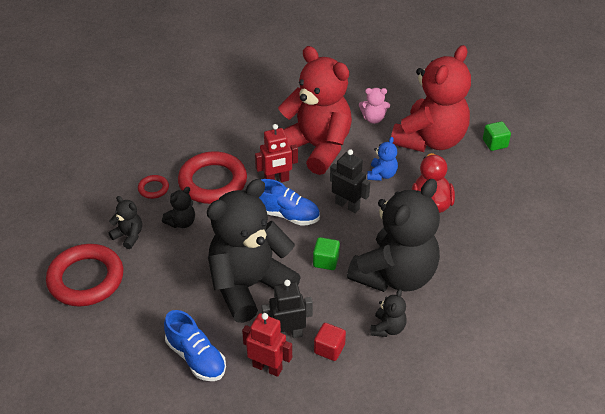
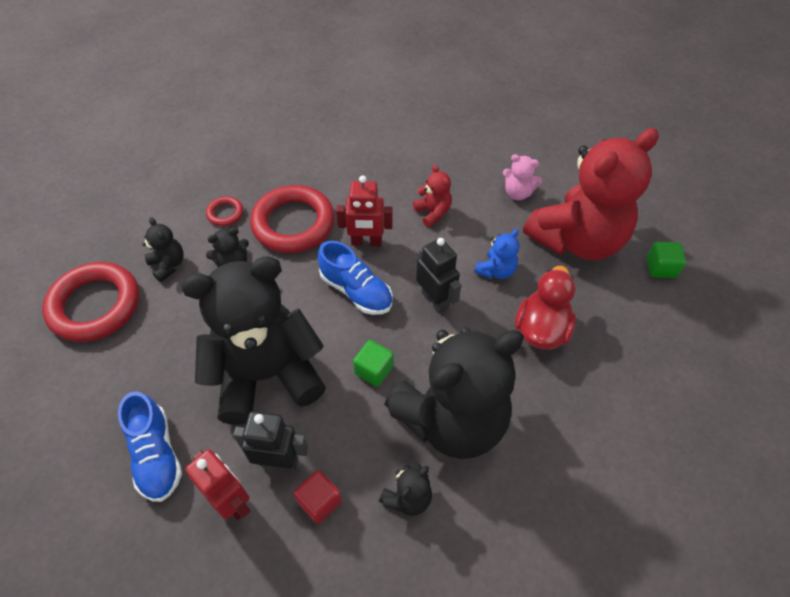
camera: 20 degrees right, 10 degrees up
red teddy bear [278,46,352,175] -> red teddy bear [413,165,452,227], size x0.40

